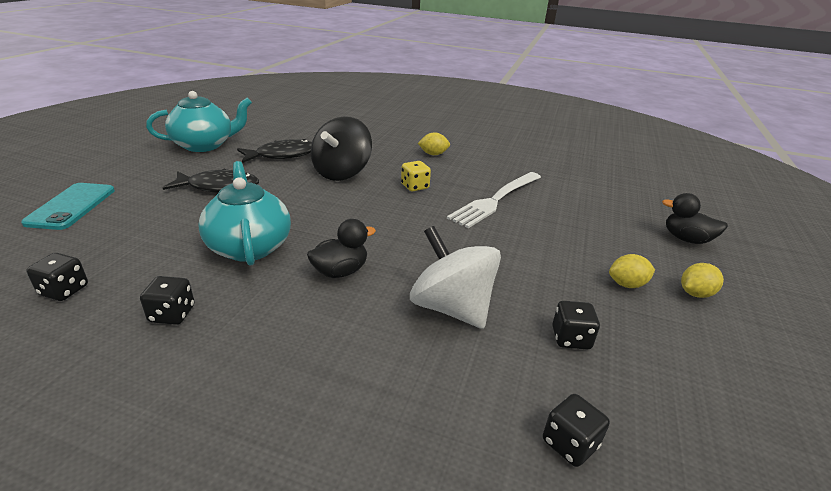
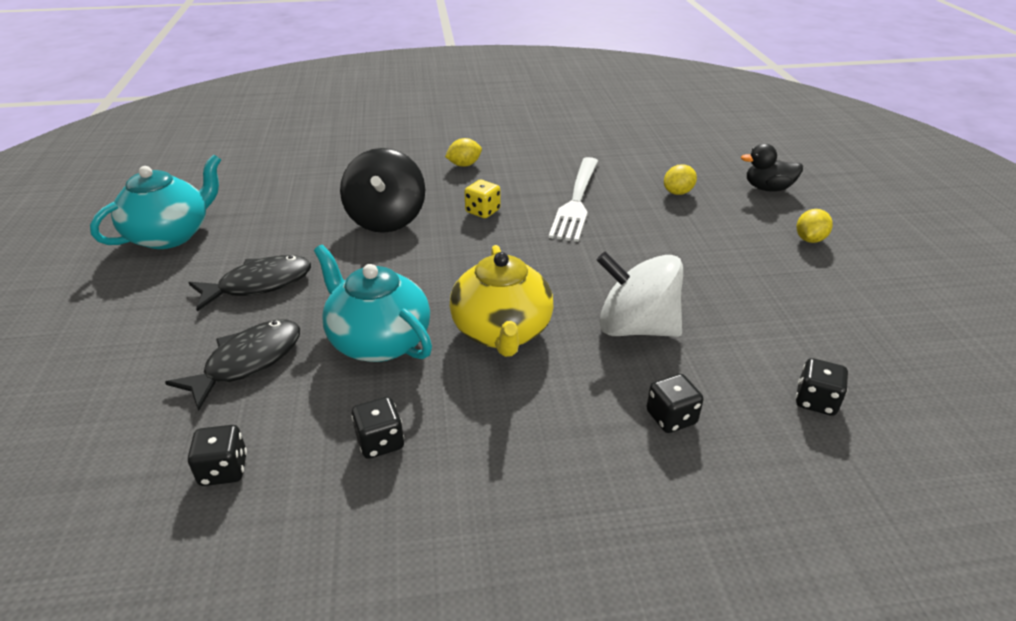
camera: 25 degrees left, 5 degrees up
turquoise phone [21,183,115,230] -> none
black fish [237,139,312,163] -> black fish moved to [165,319,300,411]
black duck [307,219,376,278] -> yellow teapot [450,245,554,357]
black dice [552,301,600,349] -> black dice moved to [646,374,704,433]
yellow lemon [609,254,655,288] -> yellow lemon moved to [664,164,697,195]

